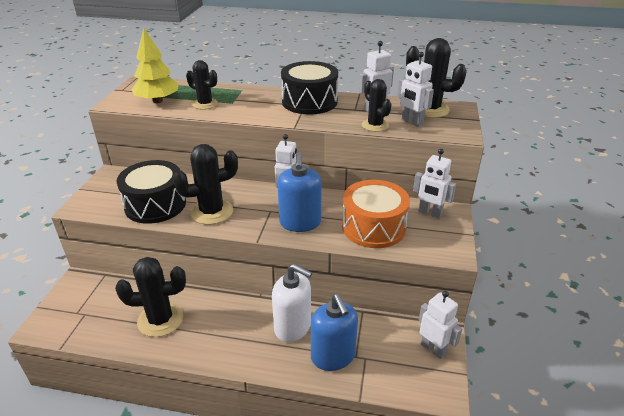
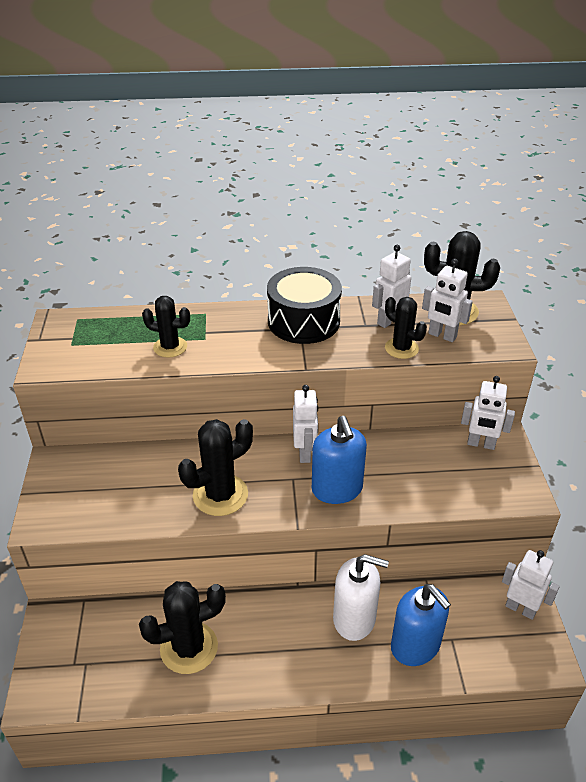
camera: 15 degrees left, 5 degrees up
black drum [116,160,186,224] -> none
yellow tree [131,28,179,103] -> none
orange drum [342,180,410,248] -> none

